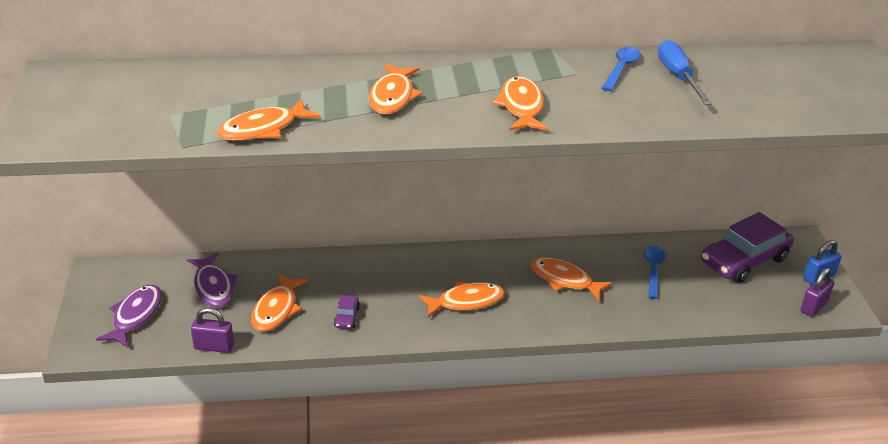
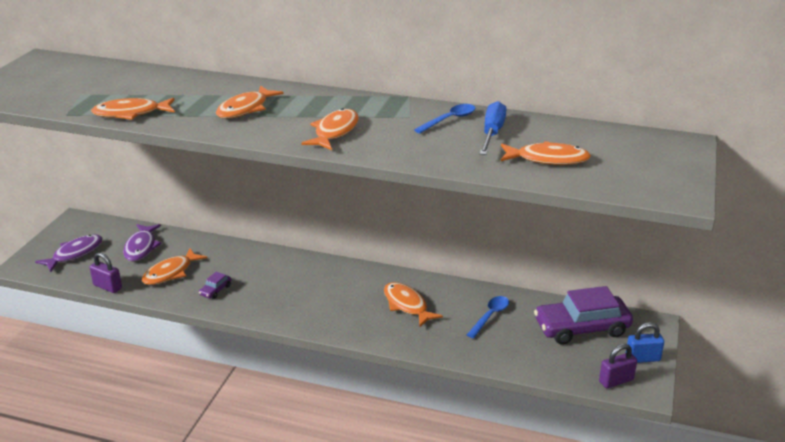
camera: 25 degrees right, 5 degrees down
orange fish [418,282,505,317] -> orange fish moved to [501,141,591,165]

